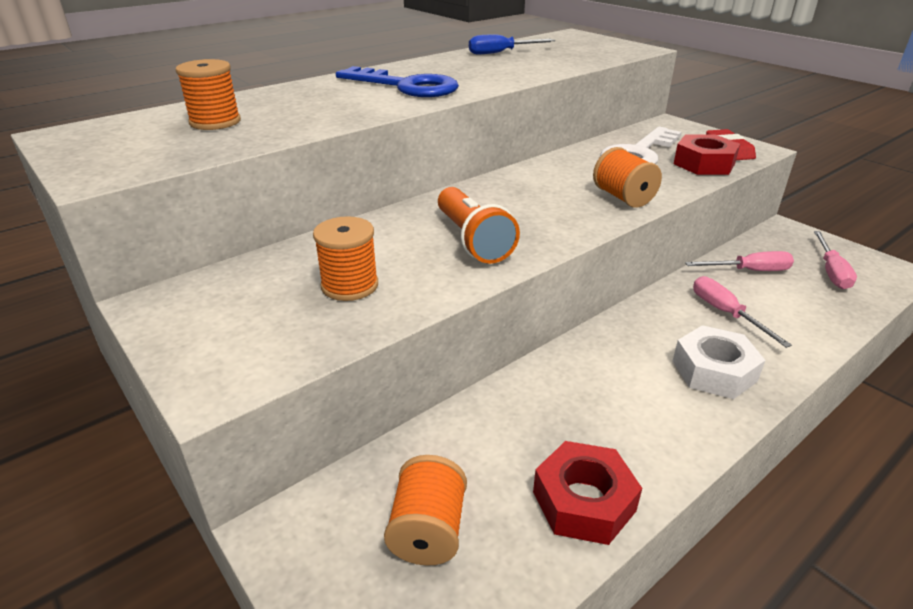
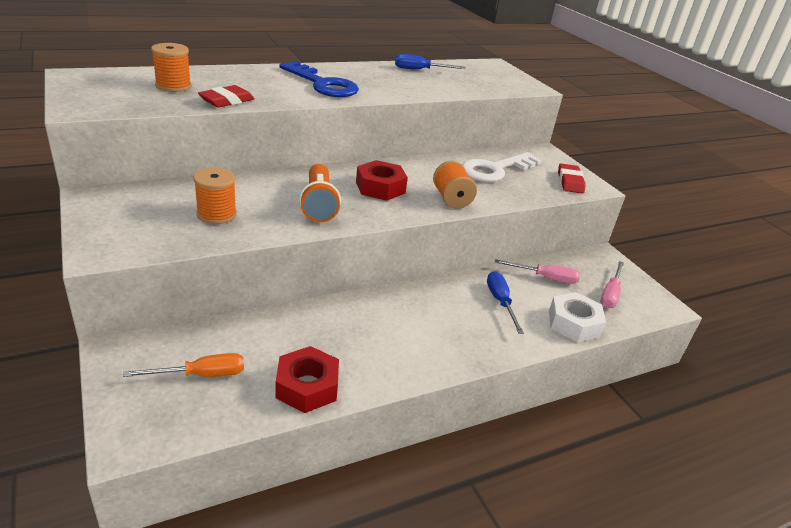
camera: 10 degrees right, 0 degrees up
orange spool [384,455,467,566] -> orange screwdriver [123,353,244,377]
red nut [673,134,740,175] -> red nut moved to [356,160,408,201]
white nut [673,325,766,399] -> white nut moved to [549,292,606,342]
pink screwdriver [693,276,792,348] -> blue screwdriver [487,271,524,334]
none -> red eraser [198,85,255,107]

